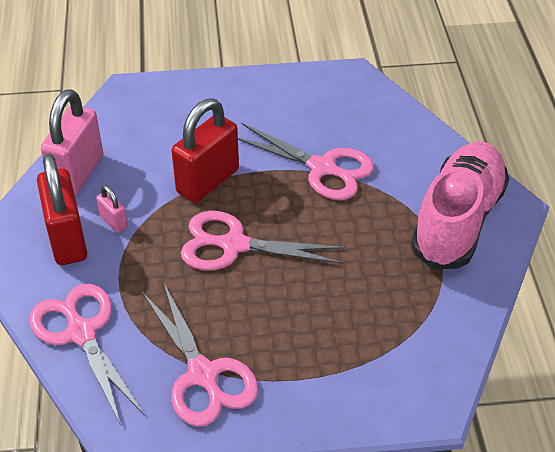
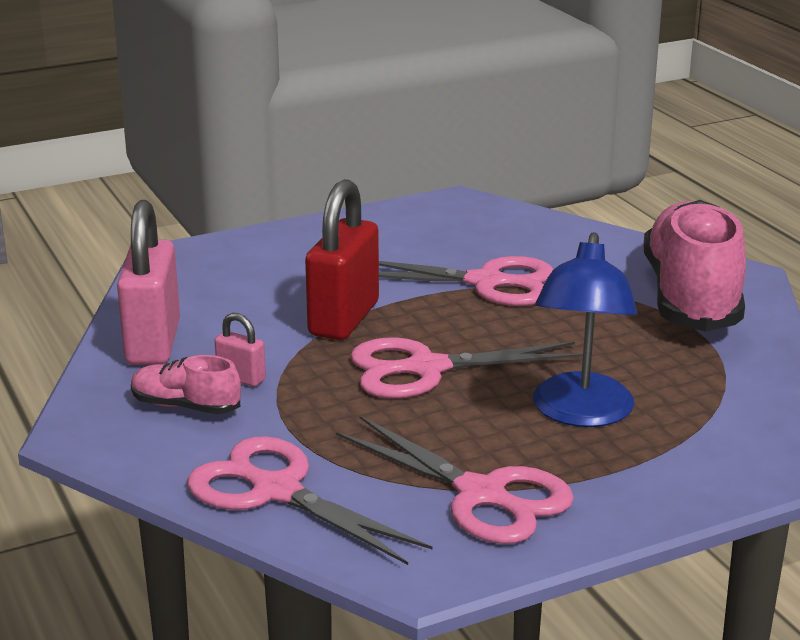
camera: 20 degrees left, 20 degrees down
red padlock [37,154,87,265] -> pink shoe [131,355,241,414]
none -> blue lamp [533,232,637,427]

